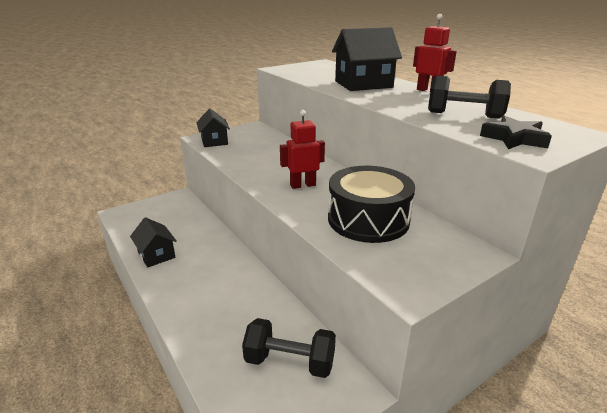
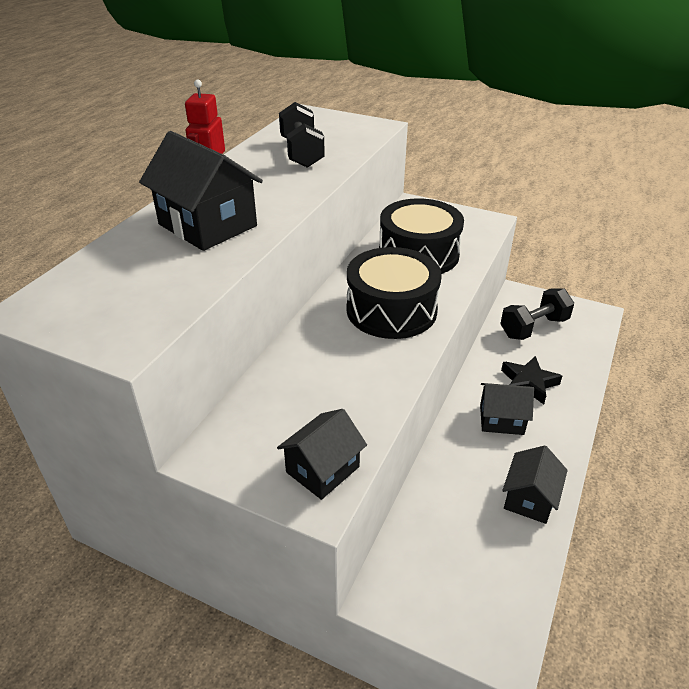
camera: 120 degrees left, 10 degrees up
black dumbbell [242,318,336,378] -> black dumbbell turned 75 degrees clockwise [500,288,574,340]
red robot [280,110,325,189] -> black drum [347,247,442,339]
black star [480,116,552,149] -> black star moved to [501,356,562,404]
none -> black house [480,383,534,435]

